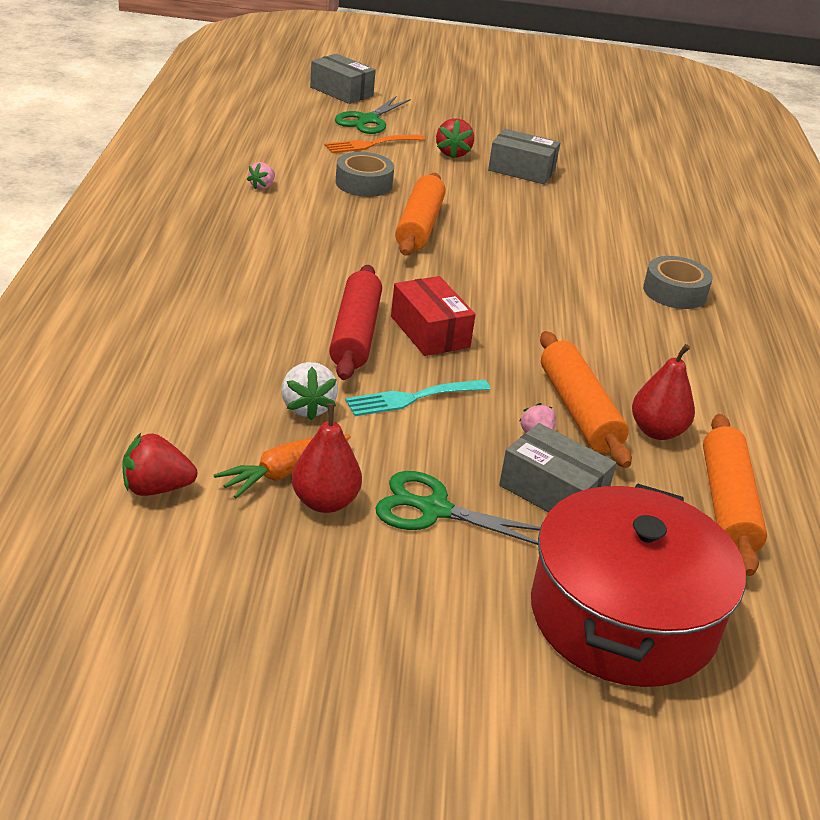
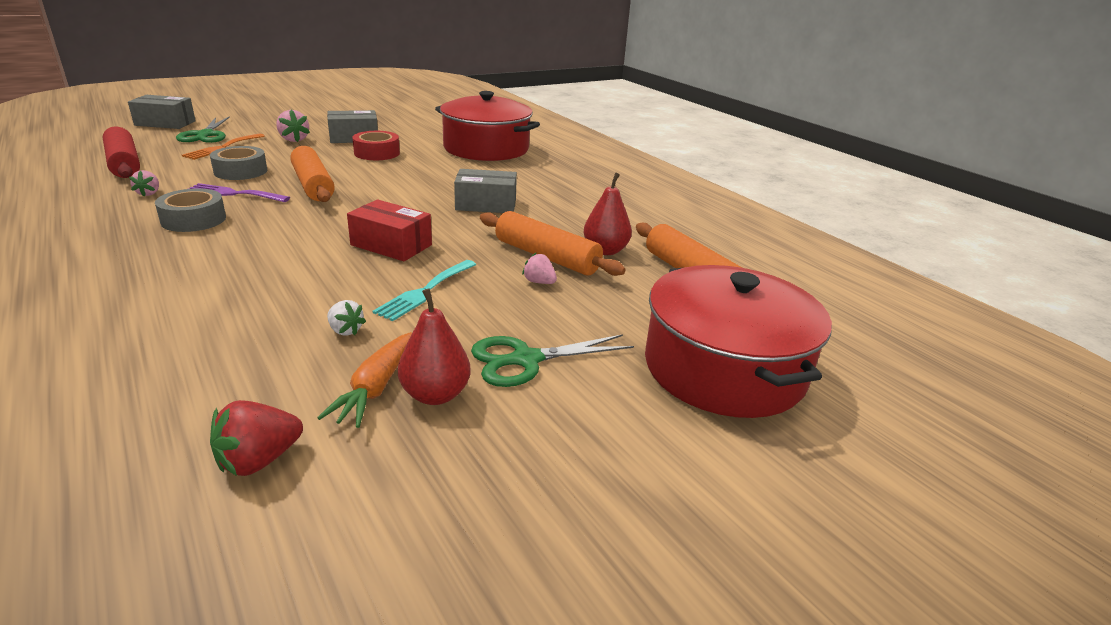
camera: 35 degrees left, 5 degrees down
white strawberry [281,362,338,421] -> white strawberry [327,300,366,336], size x0.64
red rolling pin [329,265,382,380] -> red rolling pin moved to [103,127,140,178]
red strawberry [436,118,474,159] -> pink strawberry [276,110,310,142]
grey box [499,423,616,513] -> grey box moved to [454,169,517,213]
grey tape [643,256,713,309] -> grey tape moved to [155,188,226,232]
none -> purple fork [190,183,290,202]
none -> red tape [352,131,400,160]
none -> red pot [435,91,540,161]

